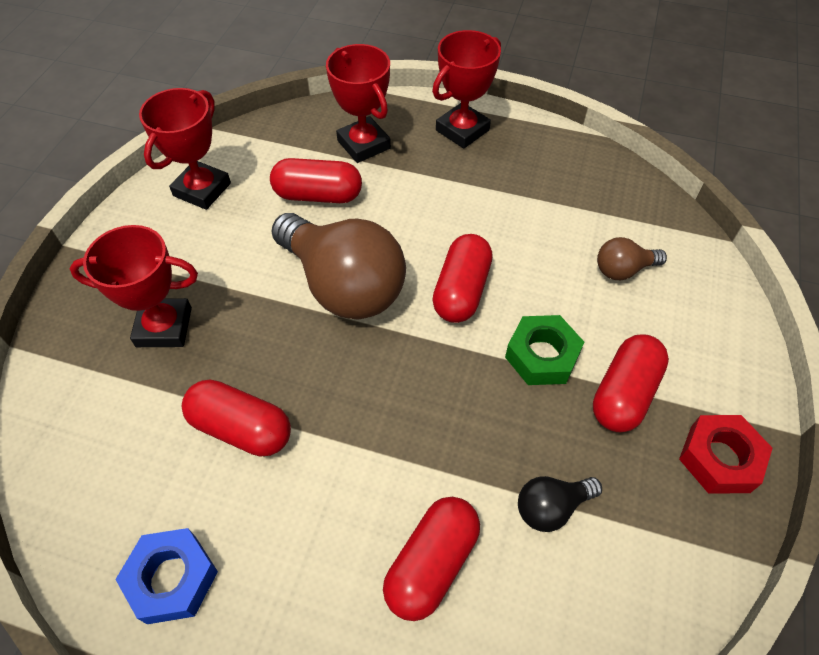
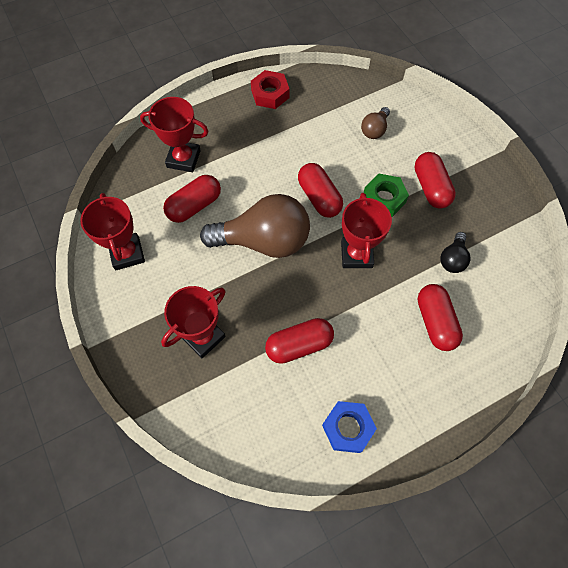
camera: 45 degrees left, 10 degrees up
red trophy [432,30,501,149] -> red trophy moved to [341,193,392,268]
red nut [679,415,773,494] -> red nut moved to [251,70,289,109]

